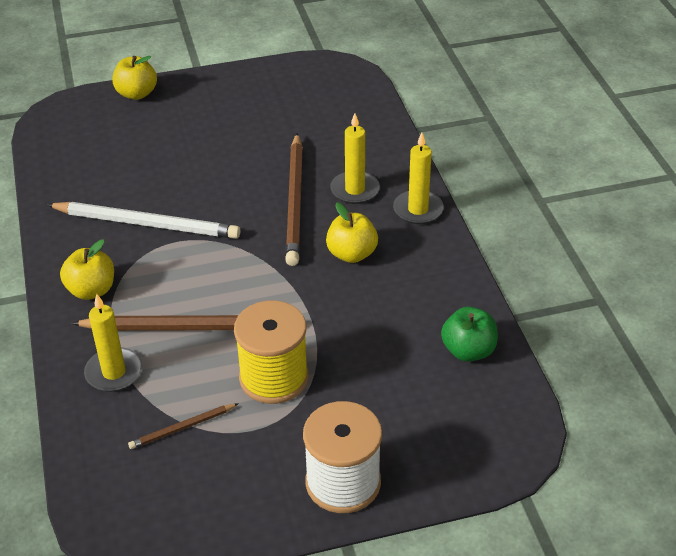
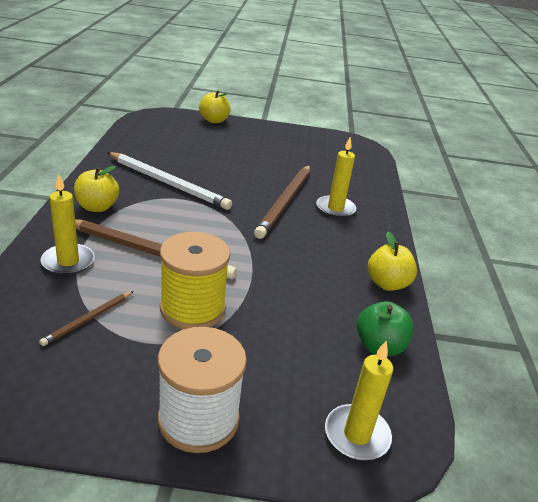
camera: 15 degrees right, 10 degrees down
brown pencil [128,403,239,449] -> brown pencil turned 45 degrees counterclockwise [39,291,134,346]
yellow apple [326,203,378,263] -> yellow apple moved to [368,232,417,291]
yellow candle [393,133,444,224] -> yellow candle moved to [325,341,393,461]

